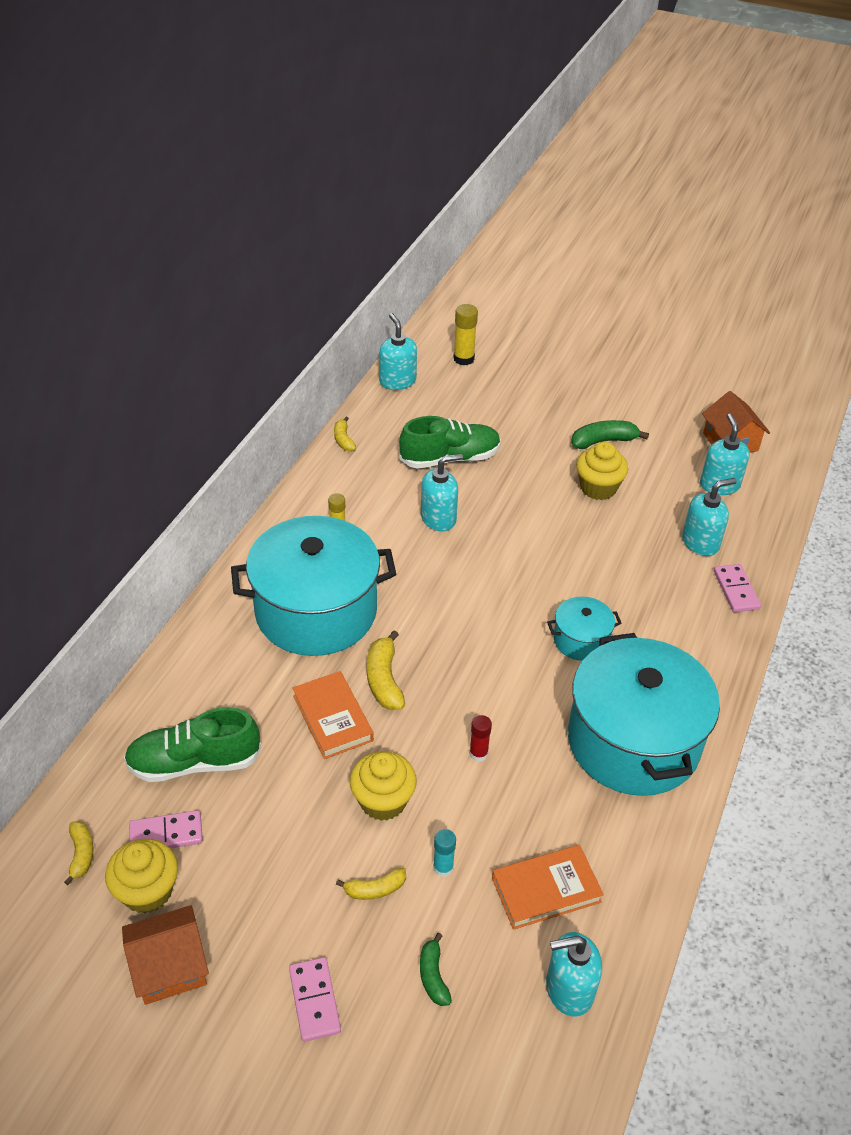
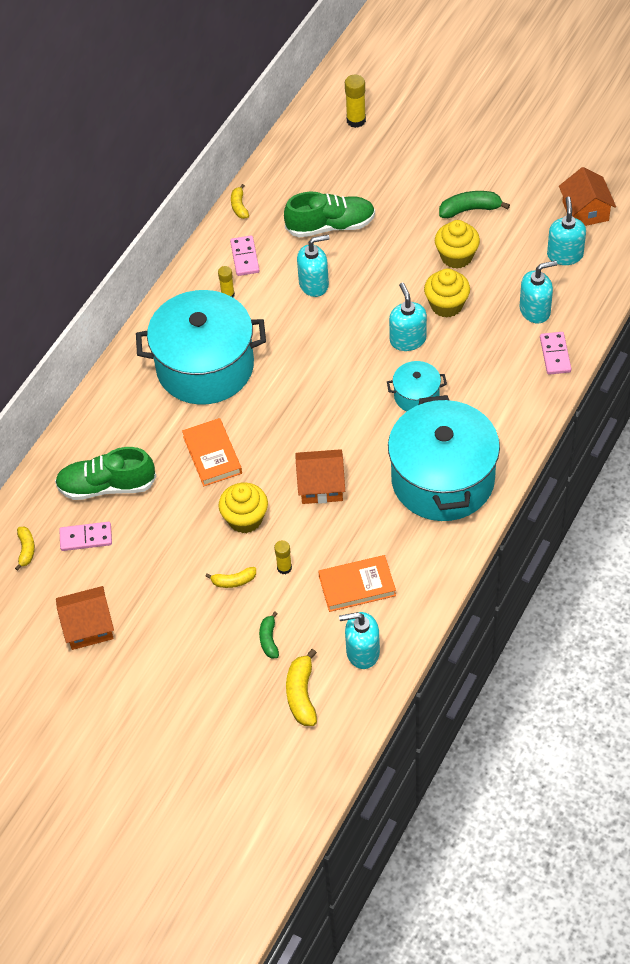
camera: 10 degrees right, 10 degrees up
yellow cupcake [105,839,178,914] -> yellow cupcake moved to [424,269,470,318]
pink domino [289,957,341,1042] -> pink domino moved to [230,235,260,276]
yellow banana [367,630,405,710] -> yellow banana moved to [286,649,317,726]
turquoise soap dispenser [379,313,417,390] -> turquoise soap dispenser moved to [389,283,427,351]
turquoise glue stick [433,829,456,877] -> yellow glue stick [274,540,292,574]
red glue stick [469,715,492,762] -> orange house [296,449,345,504]

